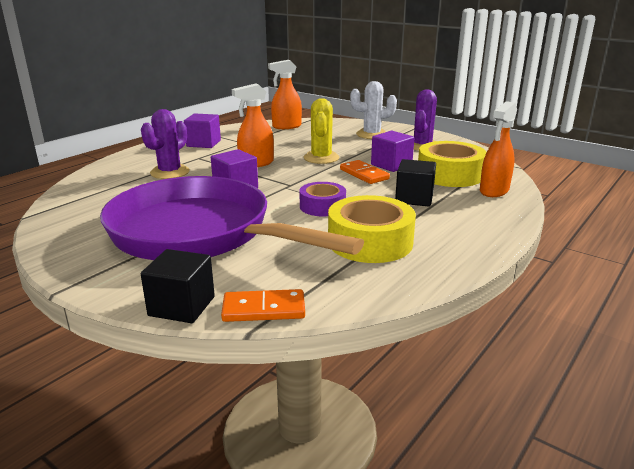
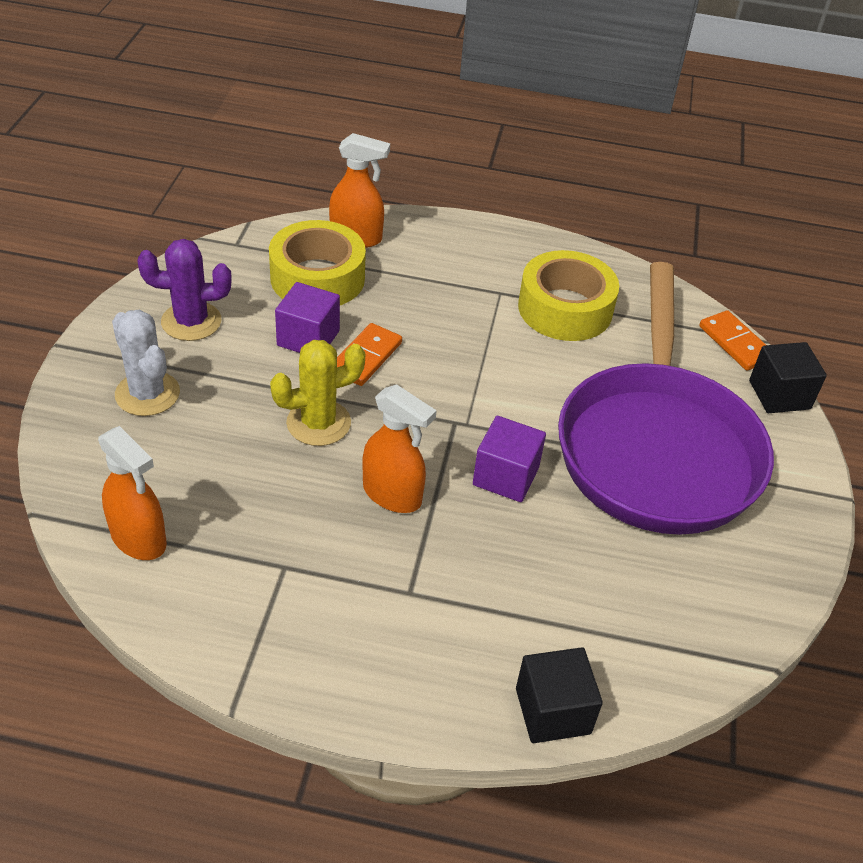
camera: 120 degrees left, 20 degrees up
purple cactus [141,109,190,179] -> none
purple cube [184,113,221,148] -> none
purple tape [299,182,346,216] -> none
black cube [395,159,436,206] -> black cube moved to [516,647,603,743]

